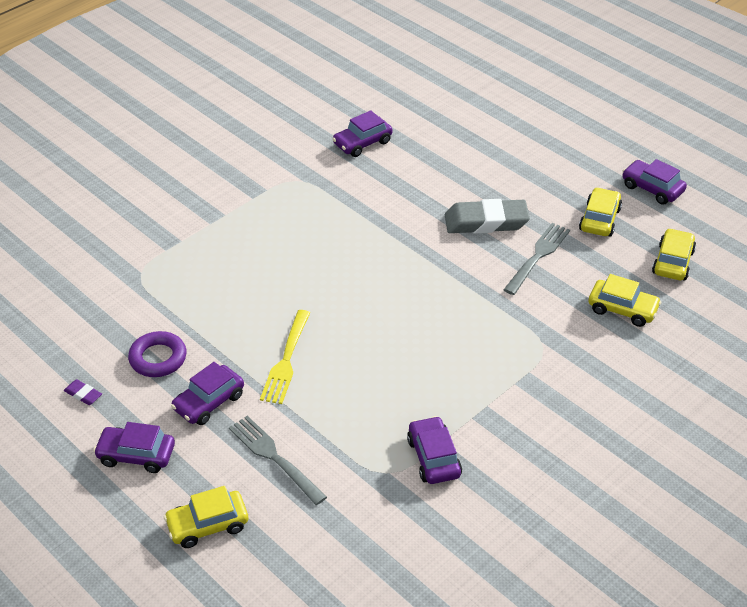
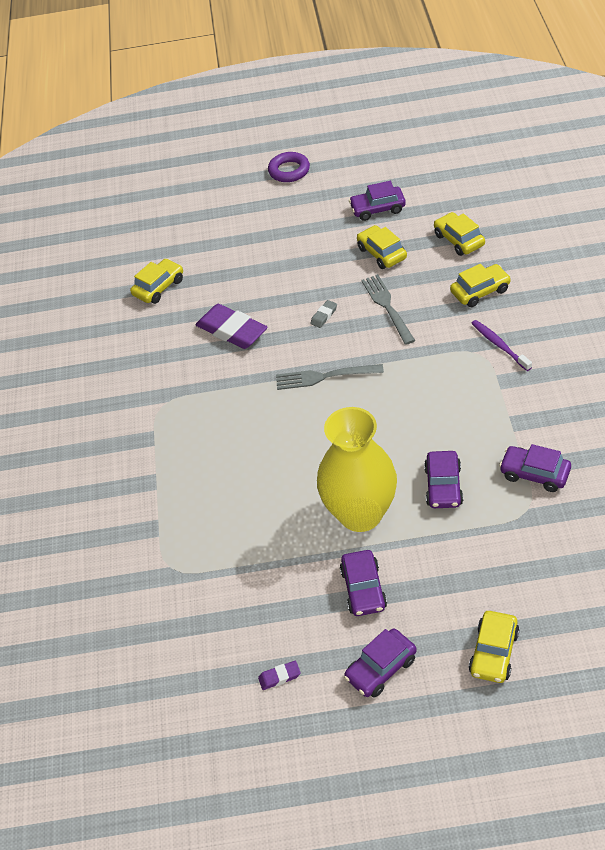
camera: 45 degrees left, 5 degrees up
purple ring [128,331,187,377] -> purple ring moved to [268,152,310,182]
grey fork [229,416,327,505] -> grey fork moved to [276,364,384,390]
yellow fork [260,310,310,404] -> yellow vase [317,407,397,532]
purple car [332,110,393,157] -> purple car moved to [424,451,463,508]
grey eraser [445,199,530,234] -> grey eraser [310,300,337,328], size x0.43
none -> yellow car [130,259,183,304]
none -> purple eraser [196,304,268,349]
none -> purple toothbrush [471,320,532,371]

